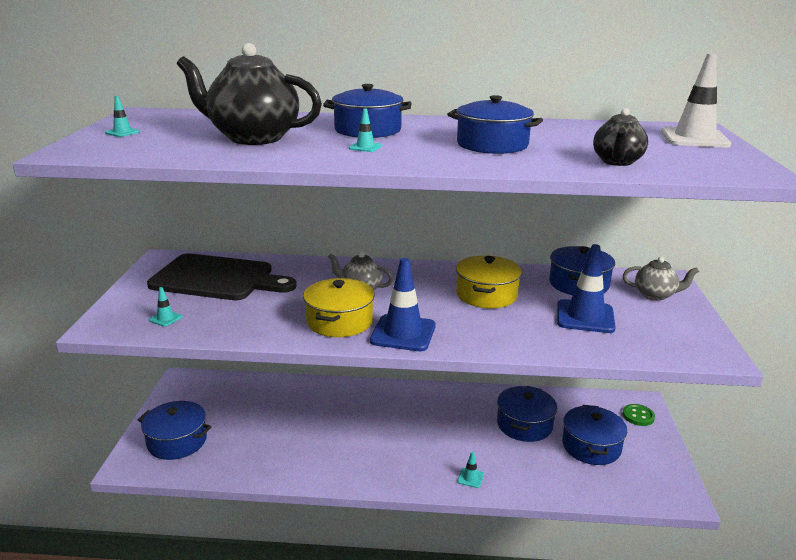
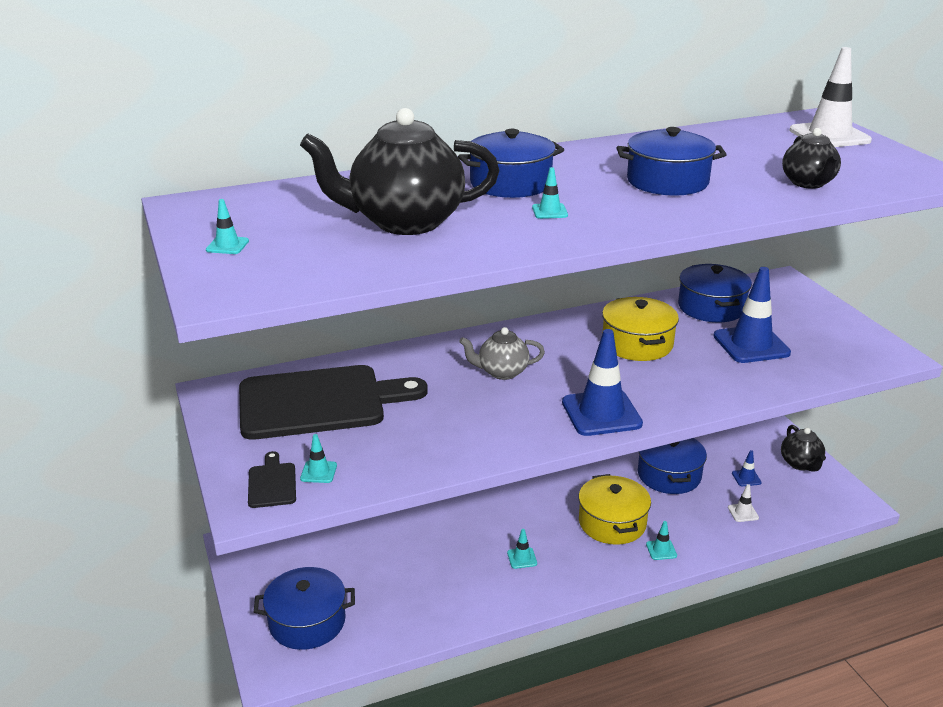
camera: 25 degrees left, 5 degrees up
yellow pot [303,278,375,337] -> yellow pot moved to [578,474,651,545]
blue pot [562,405,627,465] -> blue traffic cone [732,450,762,486]
green button [622,404,655,426] -> none
grey teapot [623,257,699,300] -> none
none -> black cutting board [248,451,296,508]
none -> turquoise traffic cone [507,529,537,569]
none -> white traffic cone [728,484,759,522]
none -> black teapot [781,425,826,472]

